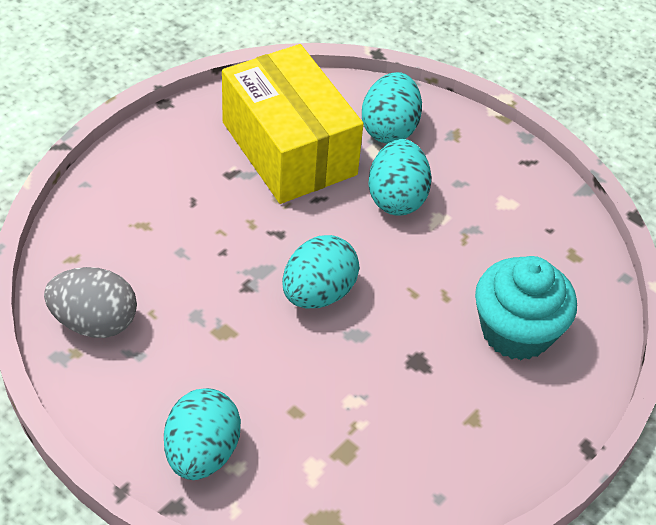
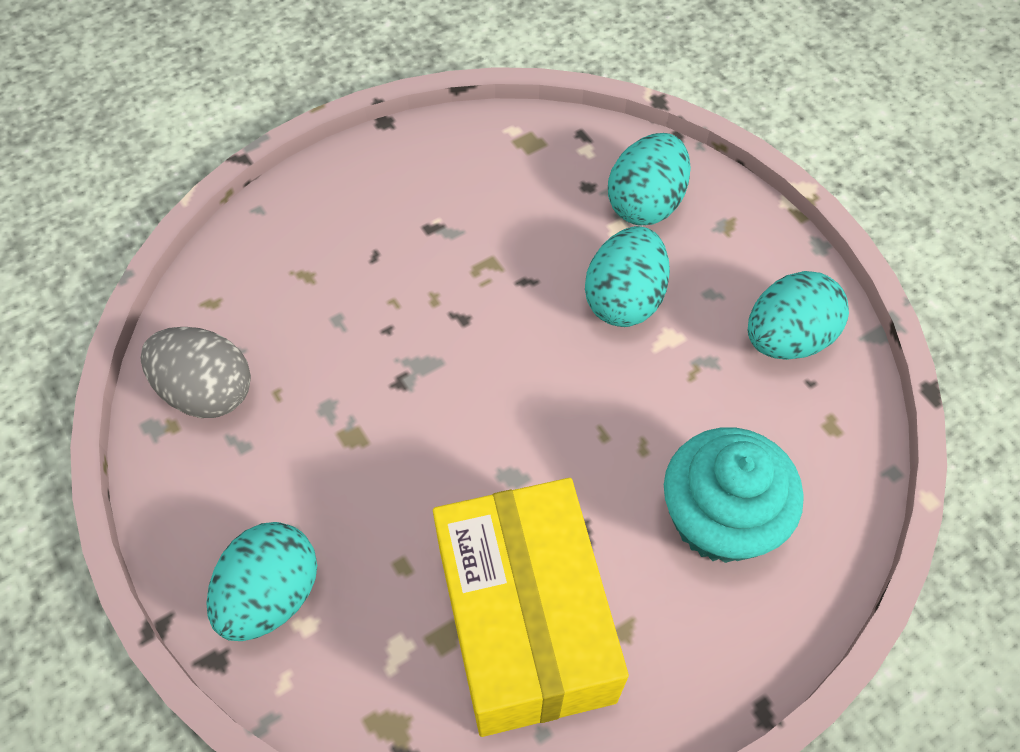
camera: 20 degrees right, 10 degrees up
yellow box [222,44,363,204] -> yellow box moved to [433,478,629,737]
turquoise egg [282,235,359,309] -> turquoise egg moved to [748,271,849,360]

